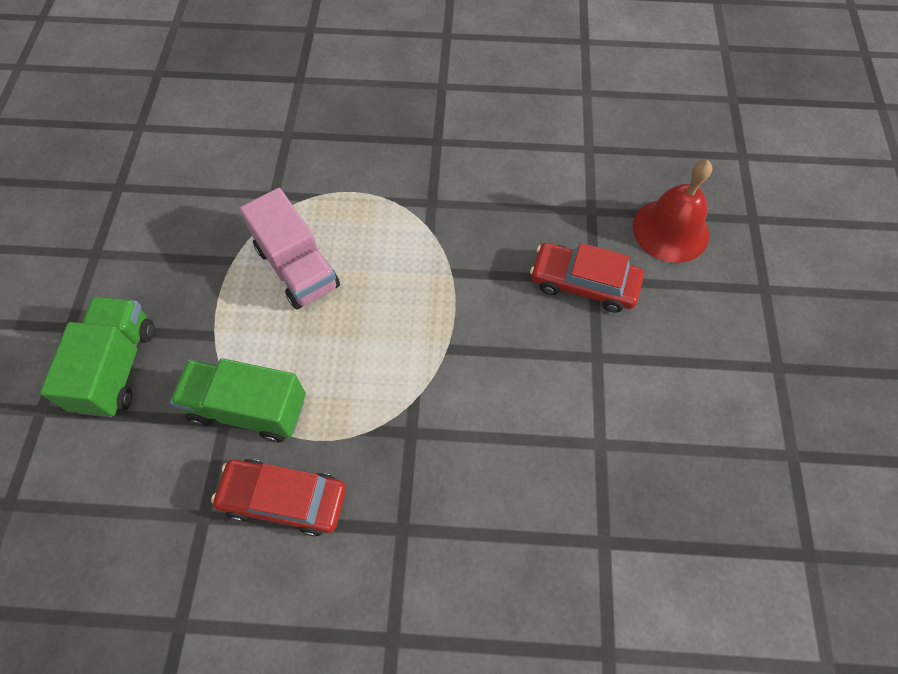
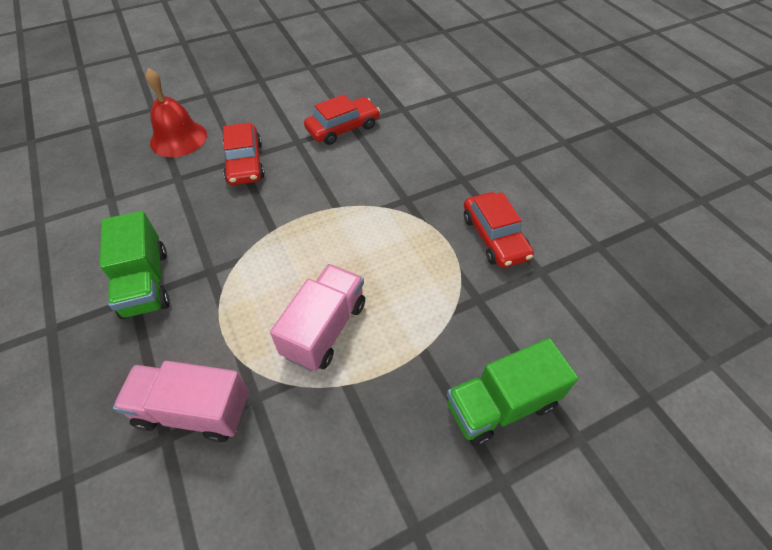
camera: 120 degrees left, 10 degrees down
green truck [170,358,306,442] -> green truck moved to [100,211,170,319]
none -> pink truck [113,361,249,442]
none -> red car [304,95,380,145]

